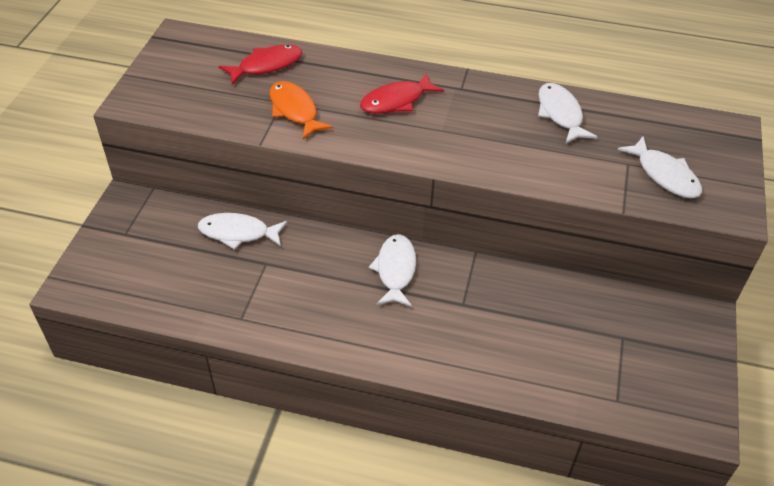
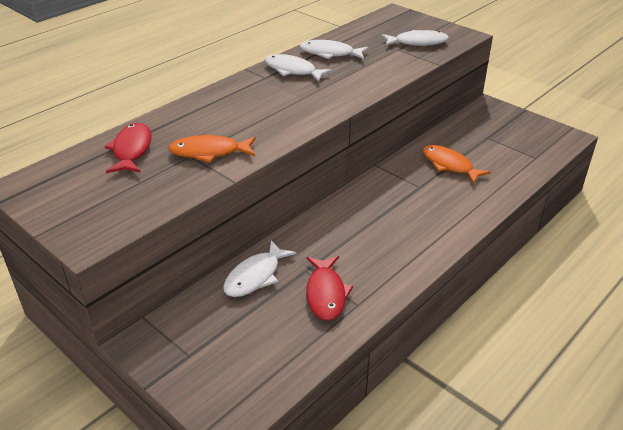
camera: 60 degrees left, 10 degrees down
red fish [360,73,444,114] -> red fish moved to [306,256,353,321]
white fish [369,234,416,307] -> white fish moved to [265,54,333,82]
none -> orange fish [423,145,491,184]

